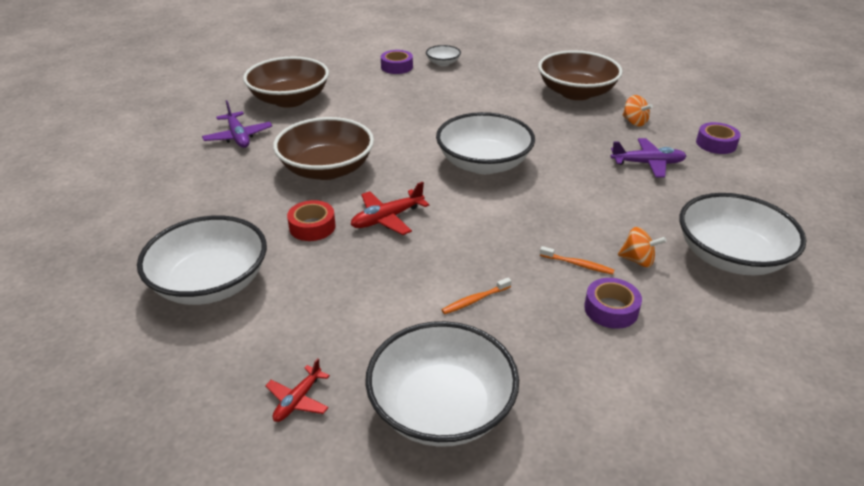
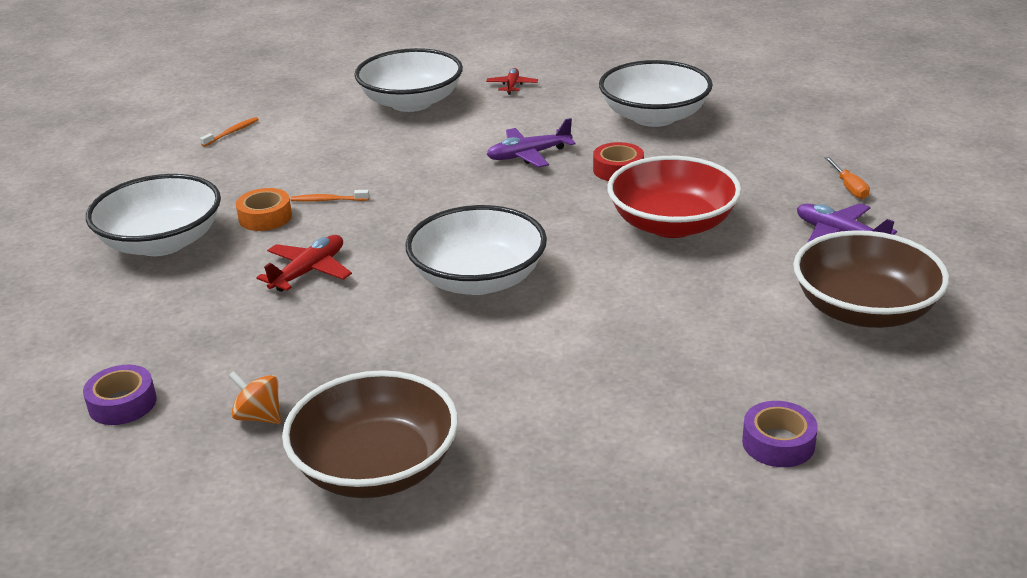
camera: 160 degrees right, 5 degrees down
brown bowl [273,117,374,180] -> red bowl [607,156,741,238]
red plane [351,182,430,235] -> red plane moved to [256,235,352,292]
white bowl [426,45,461,66] -> none
orange toothbrush [442,278,511,314] -> orange toothbrush moved to [200,117,259,147]
purple tape [584,278,642,329] -> none
purple plane [610,138,687,178] -> purple plane moved to [486,118,576,167]
orange spinning top [618,227,667,267] -> orange tape [236,188,292,231]
none -> orange screwdriver [824,157,870,199]

